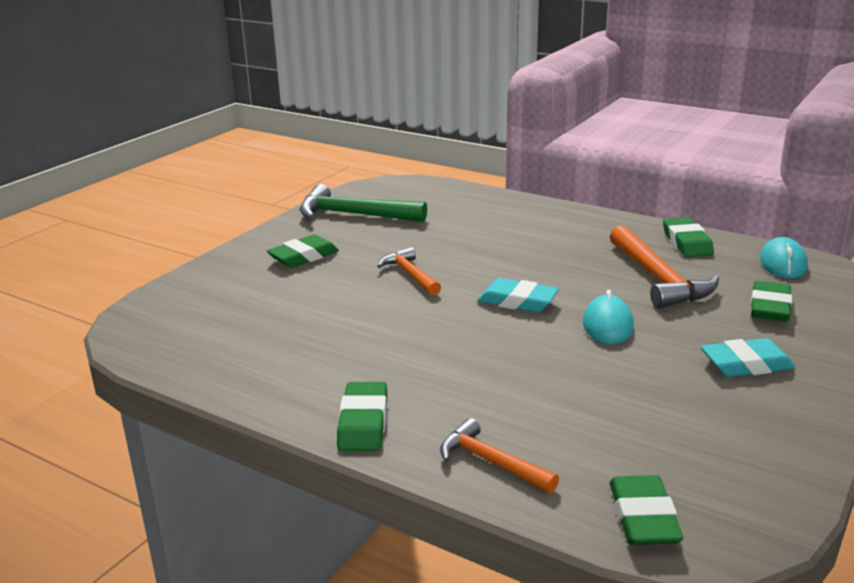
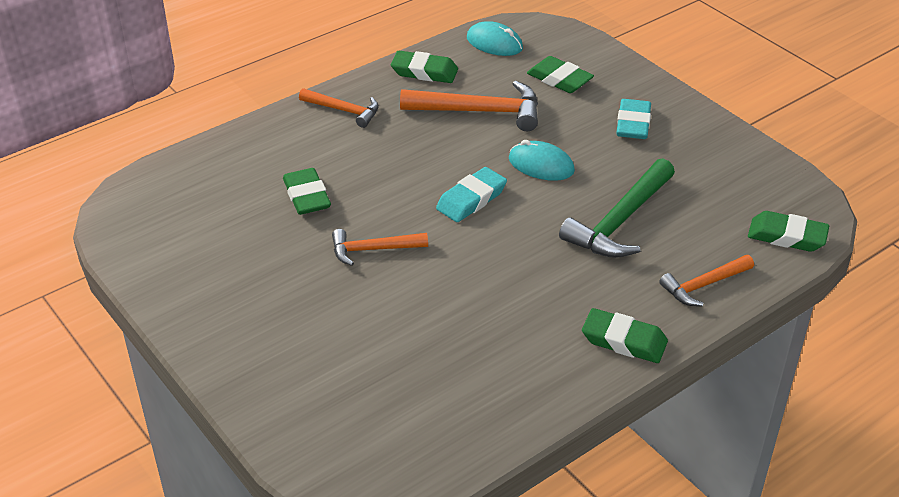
camera: 70 degrees left, 15 degrees up
green eraser [267,234,339,268] -> green eraser moved to [283,168,331,215]
green hammer [300,184,427,222] -> green hammer moved to [559,158,675,258]
none -> orange hammer [299,88,379,128]

